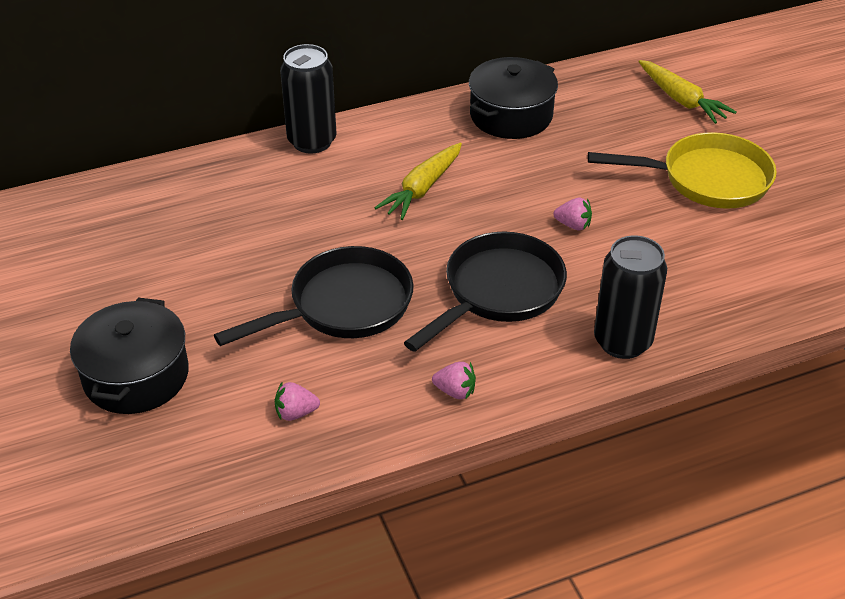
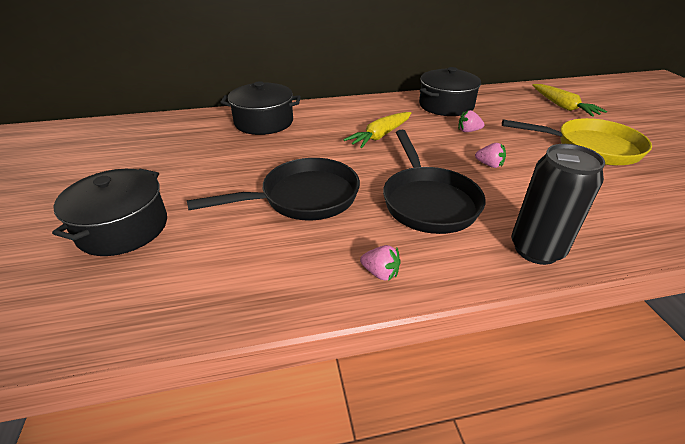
camera: 10 degrees right, 5 degrees down
pink strawberry [275,381,320,421] -> pink strawberry moved to [458,110,484,132]
black can [280,44,337,154] -> none
black pan [404,232,567,352] -> black pan turned 120 degrees clockwise [383,130,486,234]
none -> black pot [220,81,301,135]

